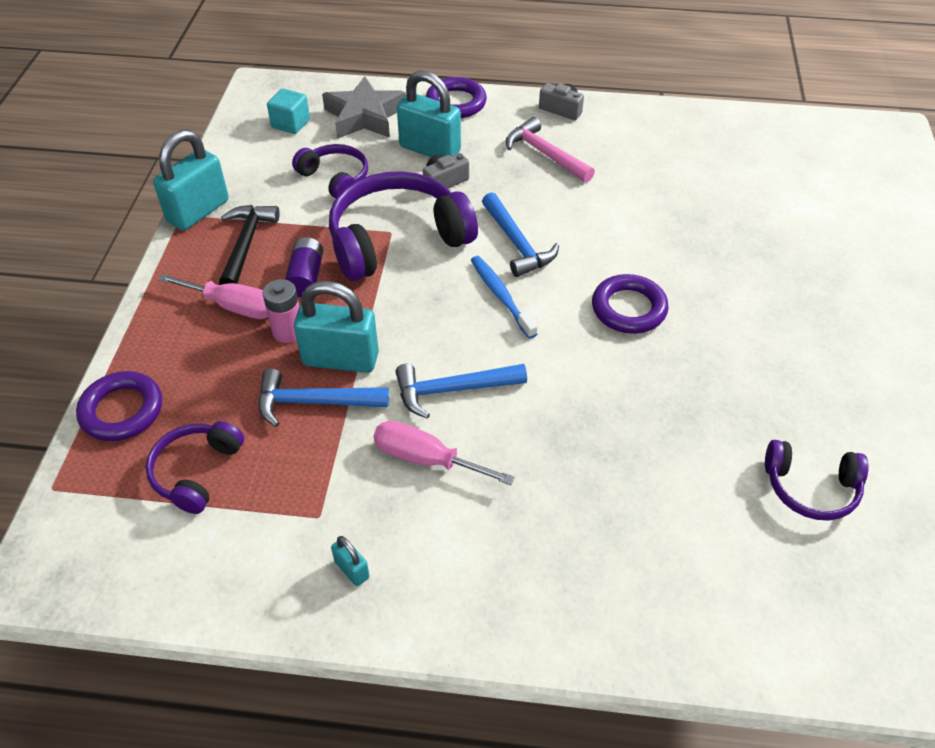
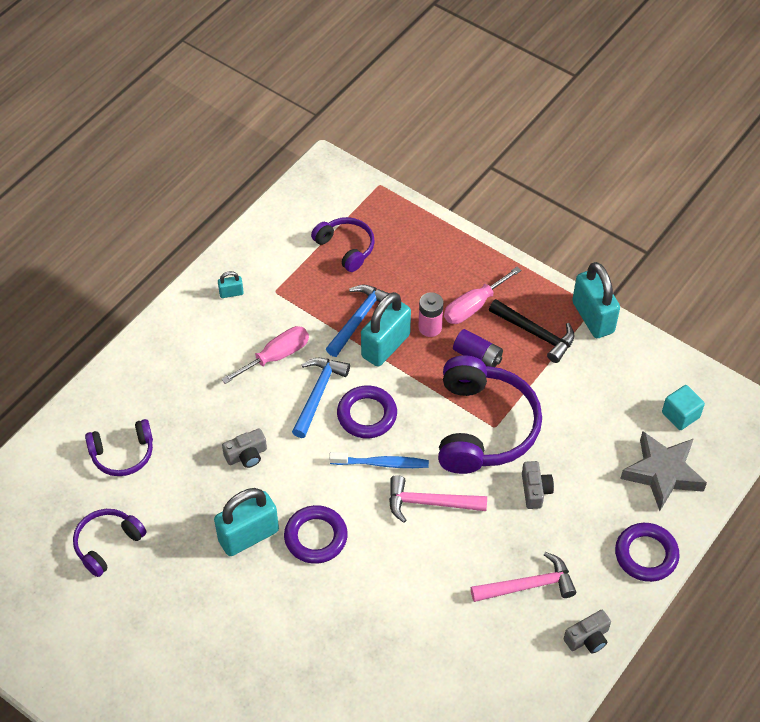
camera: 120 degrees right, 5 degrees up
purple ring [76,371,162,441] -> purple ring moved to [337,385,397,438]
purple headphones [292,144,368,199] -> purple headphones moved to [85,419,153,476]
turquoise padlock [397,70,461,157] -> turquoise padlock moved to [214,488,279,556]
blue hammer [482,192,559,277] -> pink hammer [389,475,487,523]
none -> grey camera [222,429,267,468]

